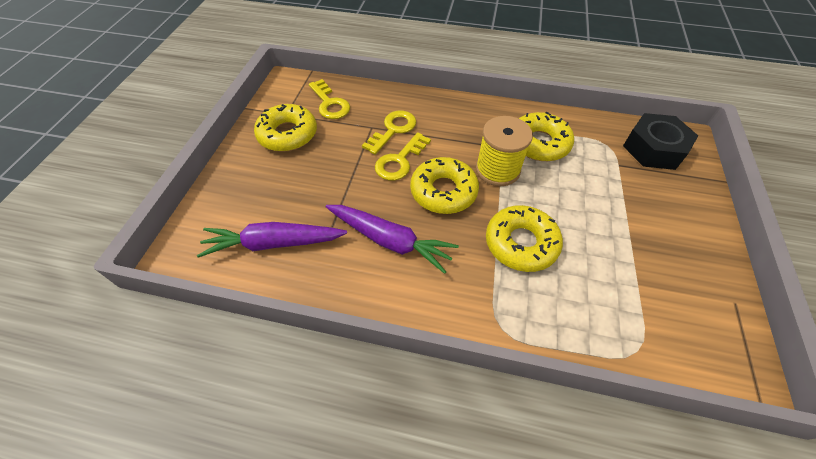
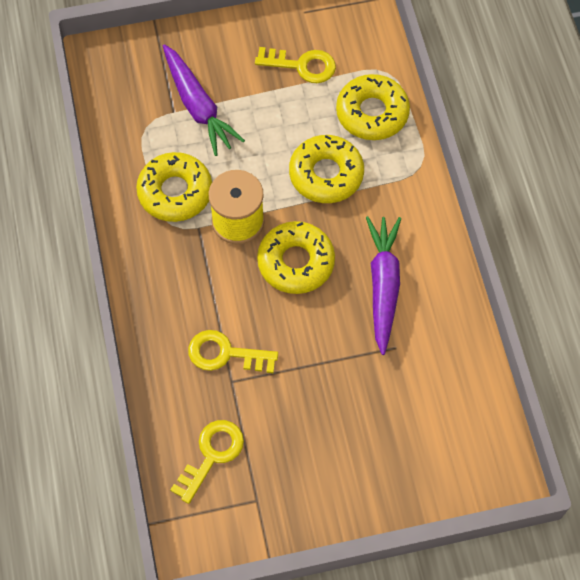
camera: 115 degrees left, 10 degrees up
purple carrot [197,222,347,258] -> purple carrot moved to [163,44,245,156]
yellow donut [254,104,317,152] -> yellow donut moved to [336,74,410,140]
yellow key [375,132,431,181] -> yellow key moved to [255,47,336,83]
black nut [623,113,698,170] -> none

